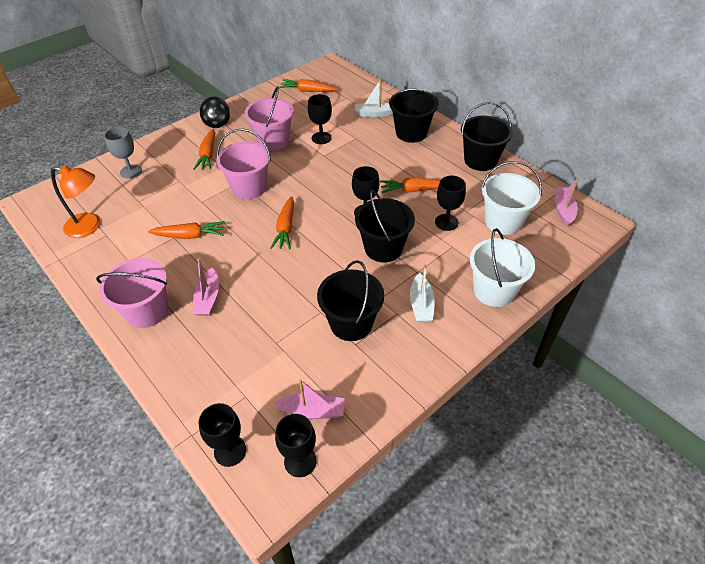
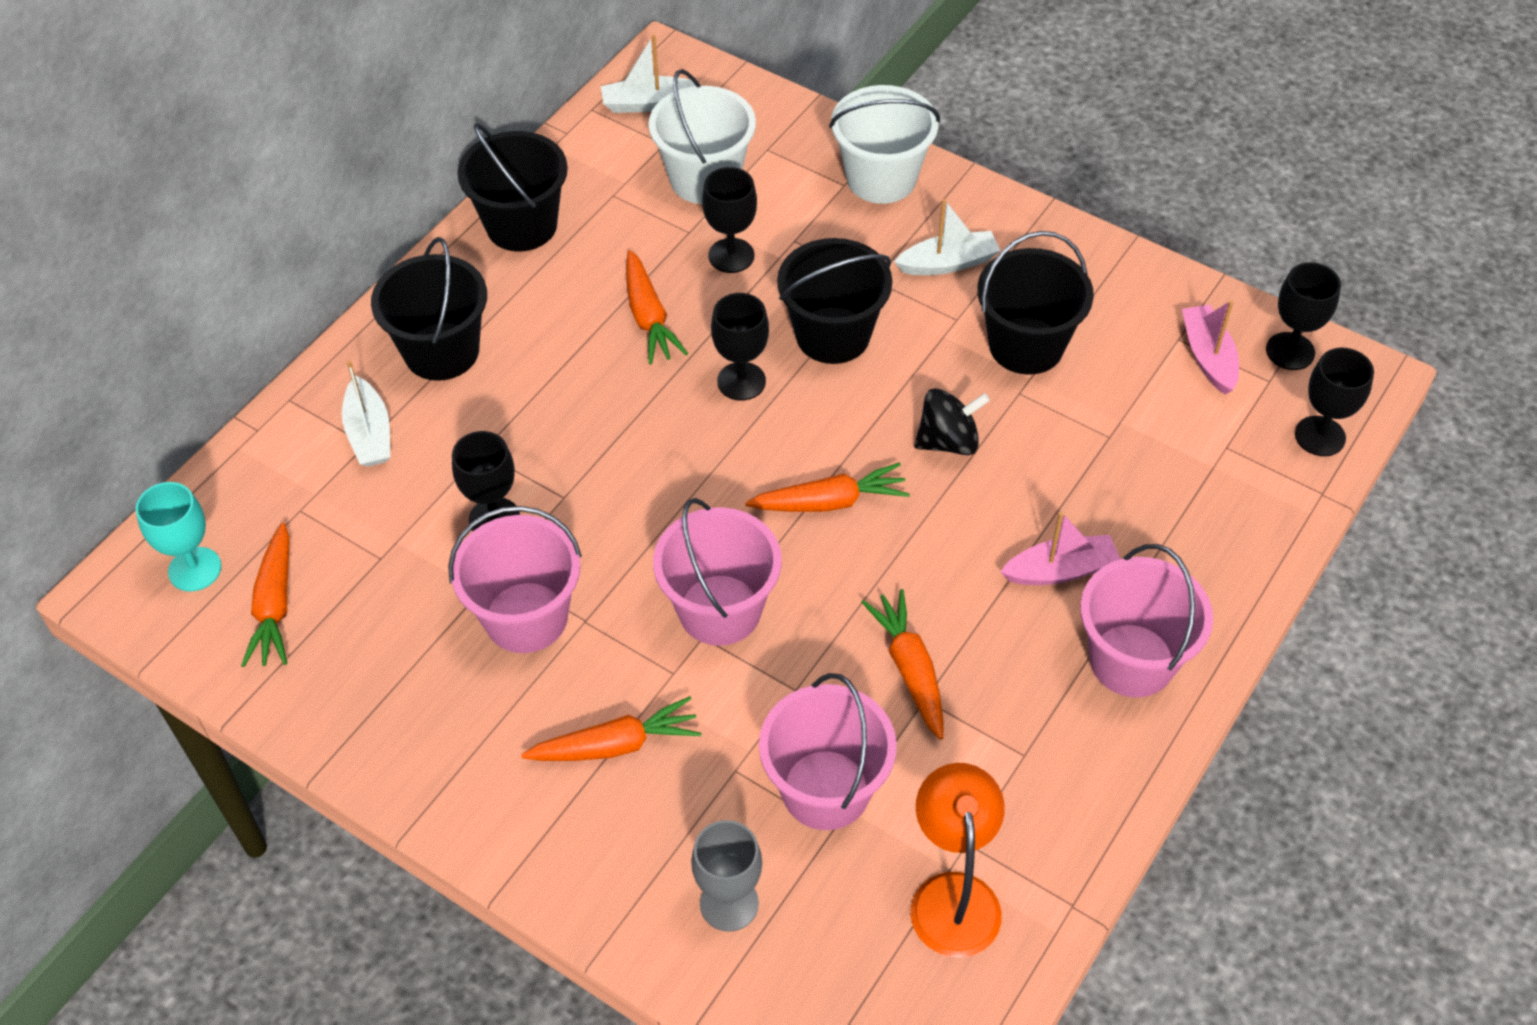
camera: 105 degrees left, 5 degrees up
black spinning top [200,97,230,128] -> black spinning top moved to [914,388,990,455]
pink boat [555,178,579,226] -> white boat [601,34,701,113]
none -> turquoise goblet [136,482,221,592]
none -> pink bucket [759,673,897,830]

